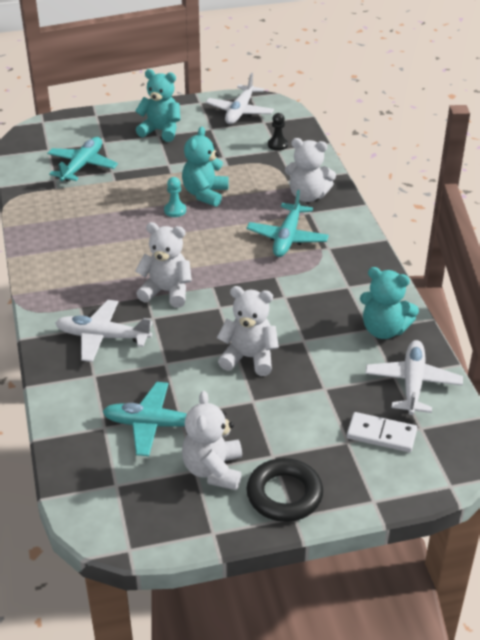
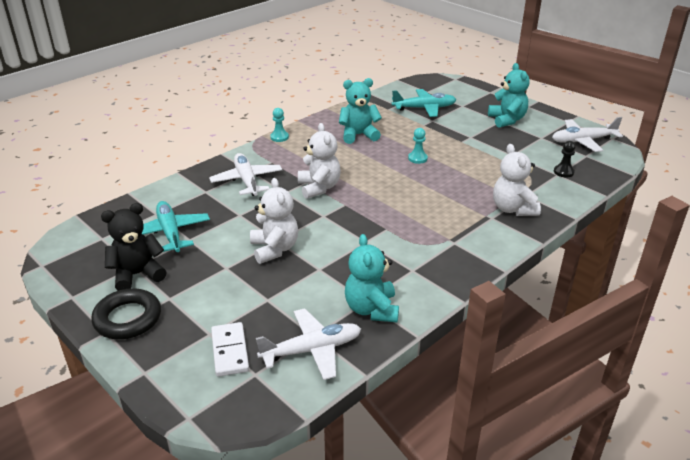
camera: 60 degrees right, 5 degrees down
turquoise teddy bear [182,127,229,207] -> turquoise teddy bear moved to [339,78,382,144]
white teddy bear [182,391,242,490] -> black teddy bear [101,203,167,291]
turquoise plane [247,190,329,257] -> none
none -> turquoise pawn [270,108,289,142]

